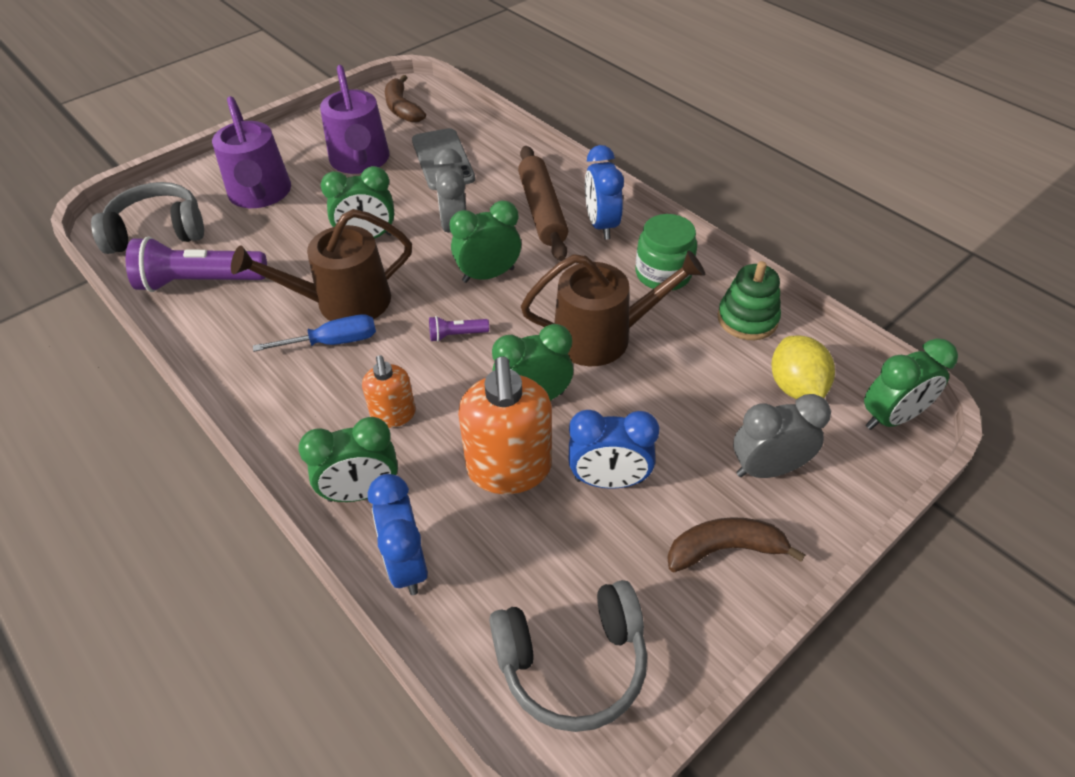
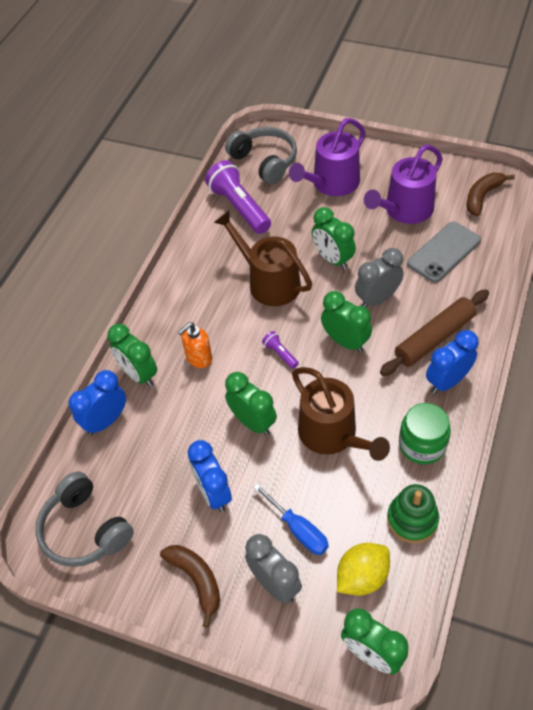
camera: 65 degrees right, 5 degrees up
blue screwdriver [253,314,376,352] -> blue screwdriver moved to [253,483,329,555]
orange soap dispenser [458,356,552,494] -> none

